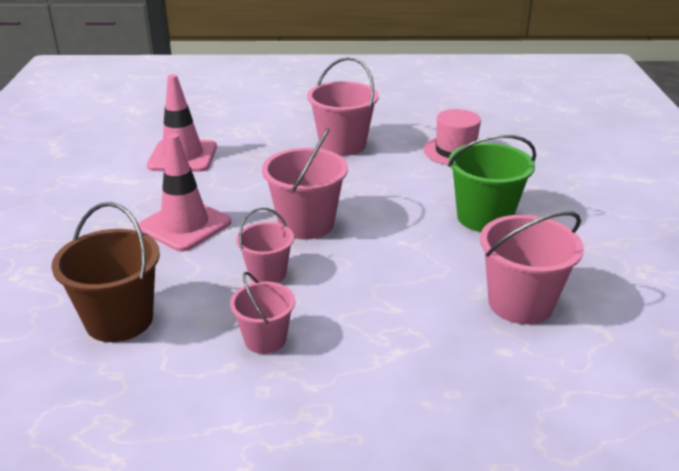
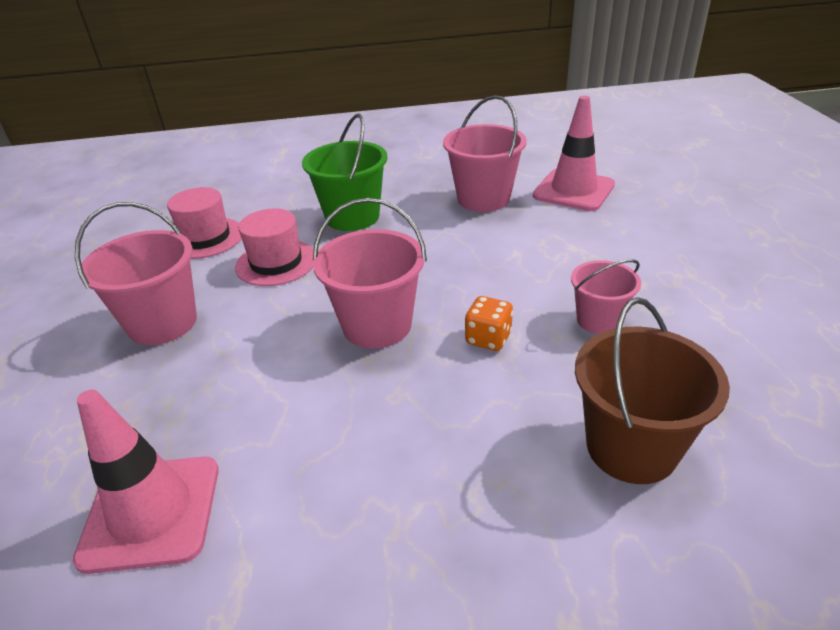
camera: 95 degrees left, 5 degrees up
pink traffic cone [138,133,231,251] -> pink traffic cone moved to [533,96,615,211]
pink bucket [236,207,294,283] -> orange dice [465,296,513,351]
none -> pink hat [235,209,314,286]

